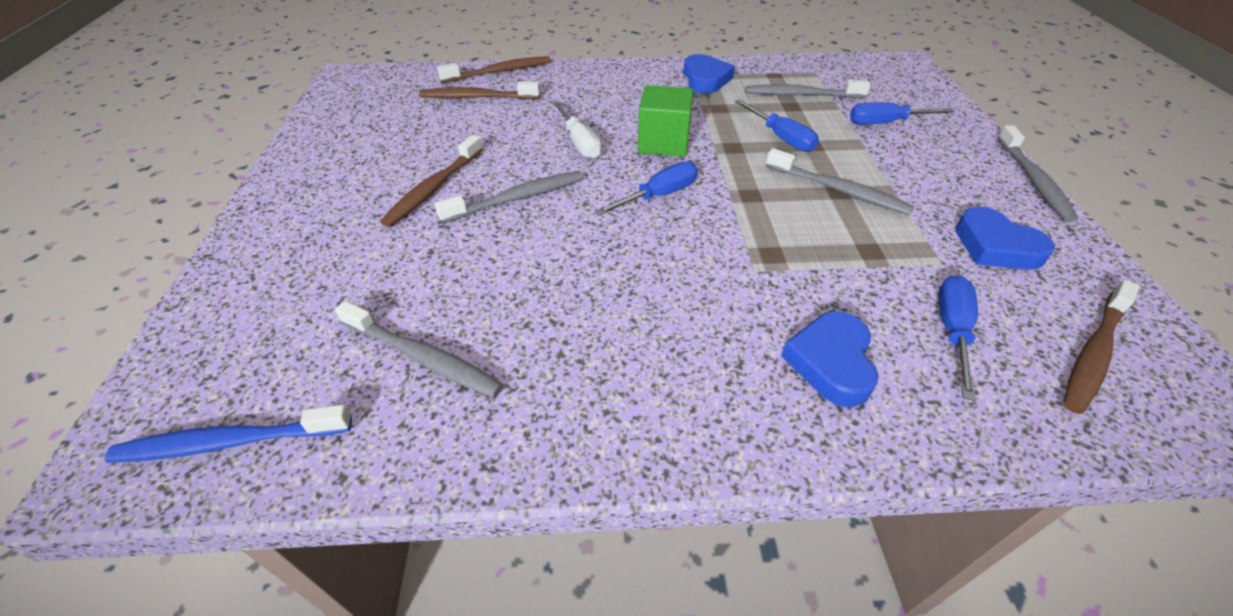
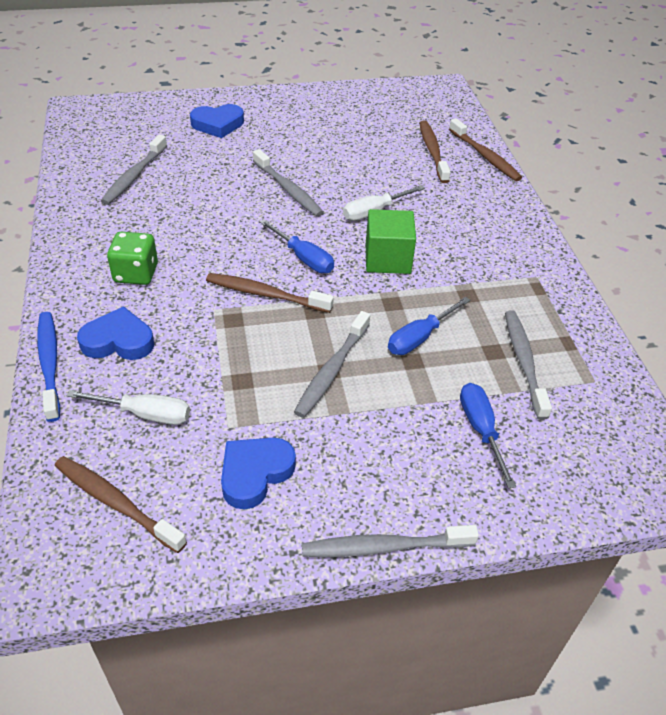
camera: 80 degrees right, 0 degrees up
blue toothbrush [105,404,352,463] -> blue toothbrush moved to [37,312,60,422]
brown toothbrush [380,135,483,227] -> brown toothbrush moved to [206,273,334,313]
blue heart [683,54,735,93] -> blue heart moved to [190,104,244,138]
blue screwdriver [938,275,978,401] -> white screwdriver [66,390,190,425]
none -> green dice [107,232,158,285]

